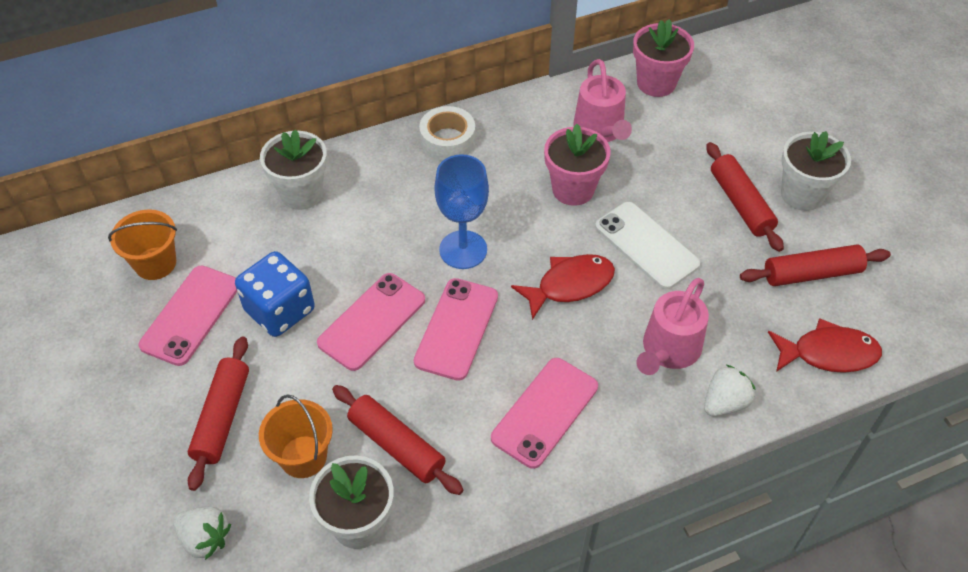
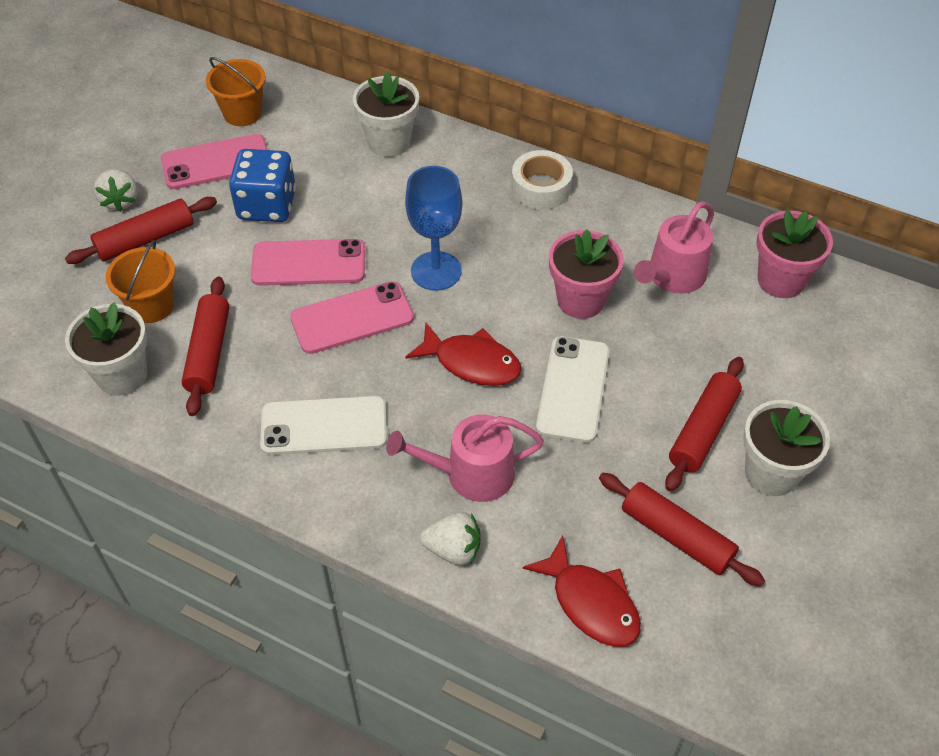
camera: 50 degrees right, 0 degrees up
white strawberry [173,506,231,560] -> white strawberry moved to [94,168,138,212]
pink phone [491,358,598,469] -> white phone [260,396,387,455]

